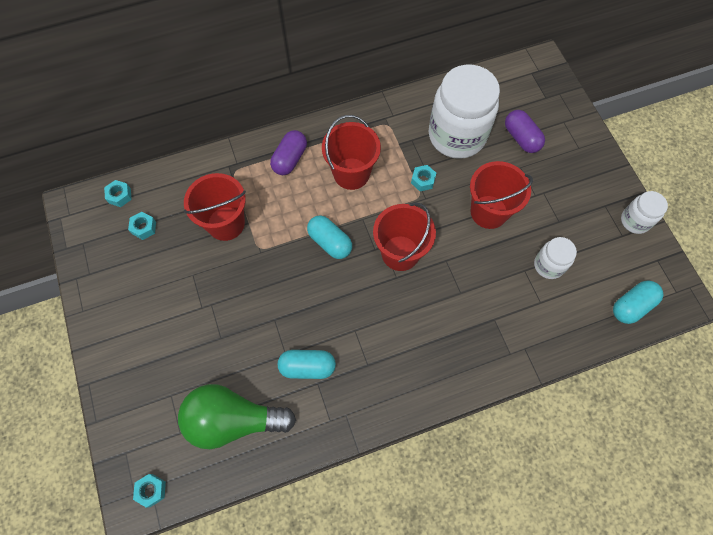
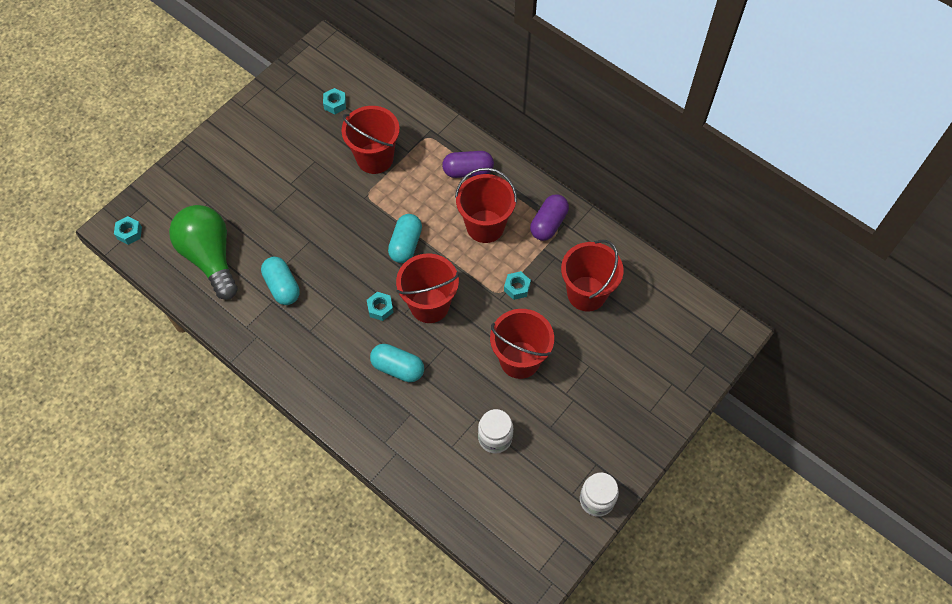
camera: 60 degrees right, 5 degrees down
turquoise nut [104,180,132,207] -> turquoise nut moved to [367,292,394,321]
white jar [429,65,500,159] -> red bucket [561,240,624,311]
purple capsule [505,110,545,153] -> purple capsule moved to [530,194,569,241]
turquoise capsule [613,281,664,324] -> turquoise capsule moved to [370,344,424,382]

